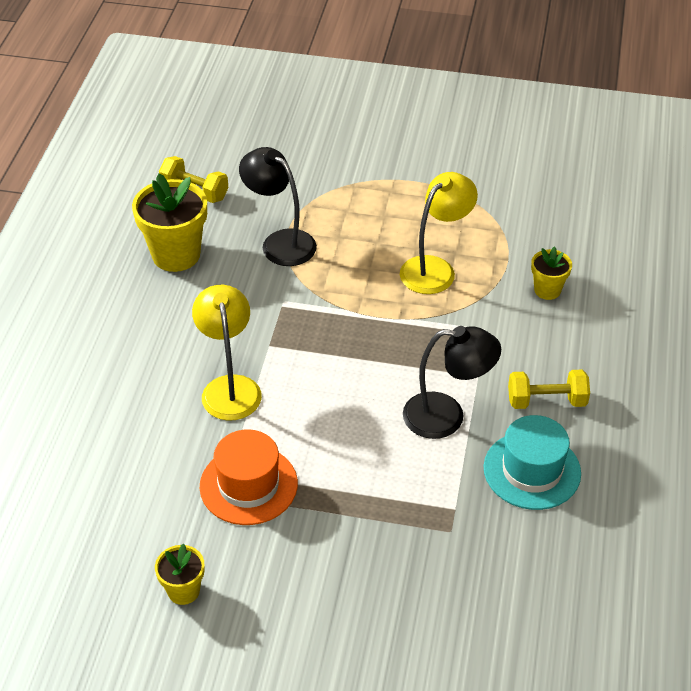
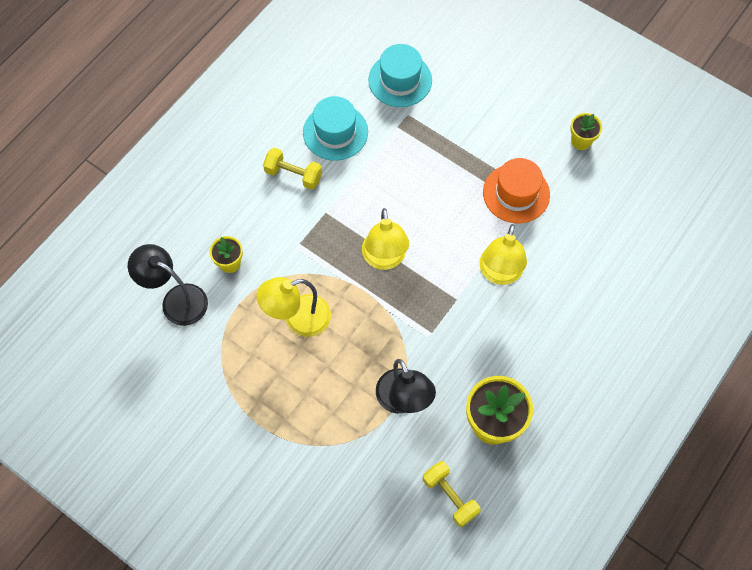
camera: 155 degrees left, 20 degrees up
black lamp [403,326,501,439] -> black lamp moved to [128,244,208,326]
none -> yellow lamp [362,208,409,270]
none -> turquoise hat [368,44,432,107]

